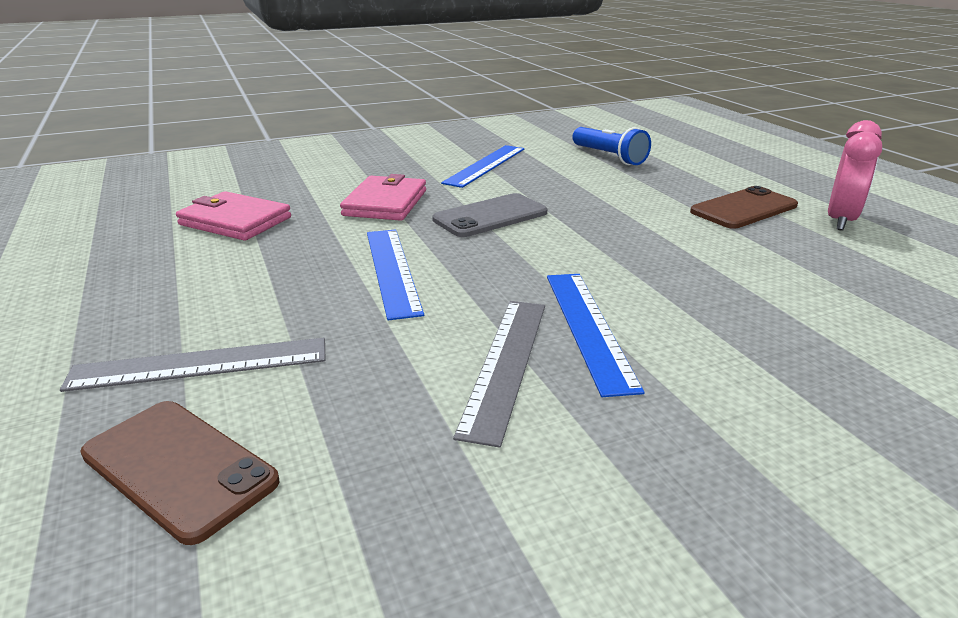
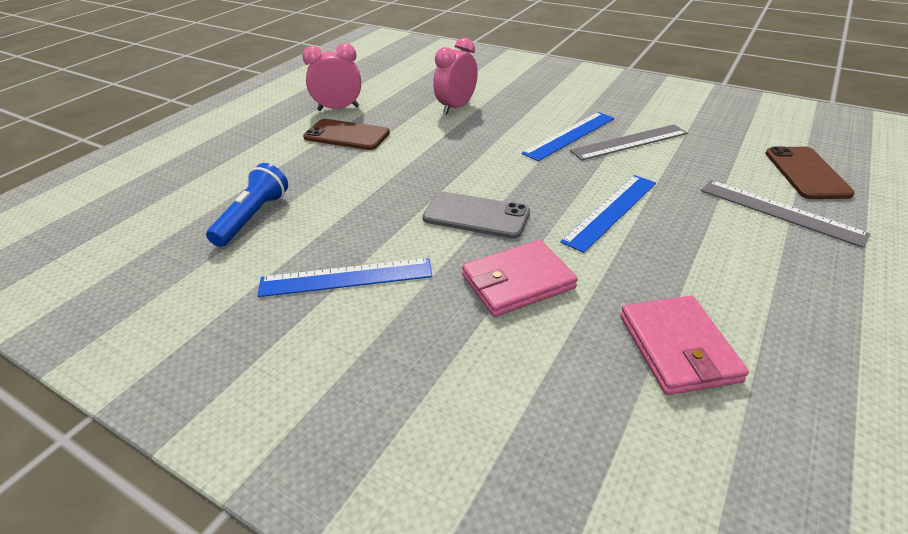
camera: 125 degrees left, 10 degrees up
none -> pink clock [433,38,478,114]

